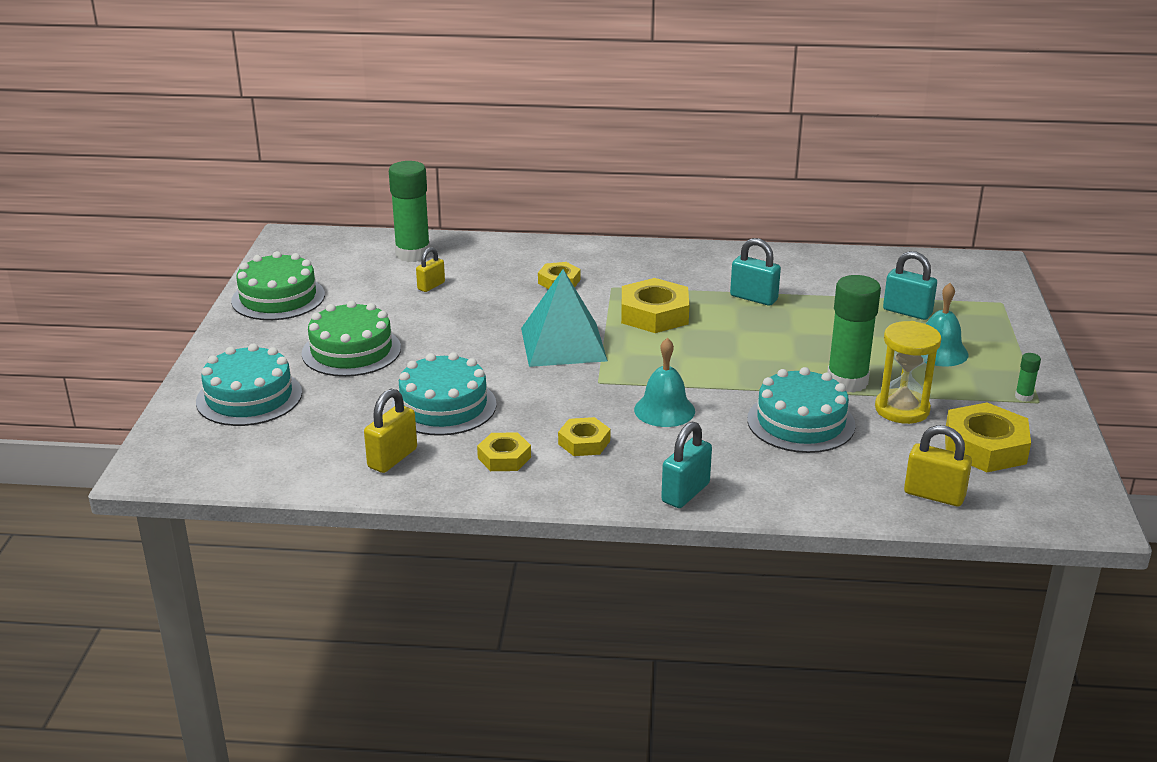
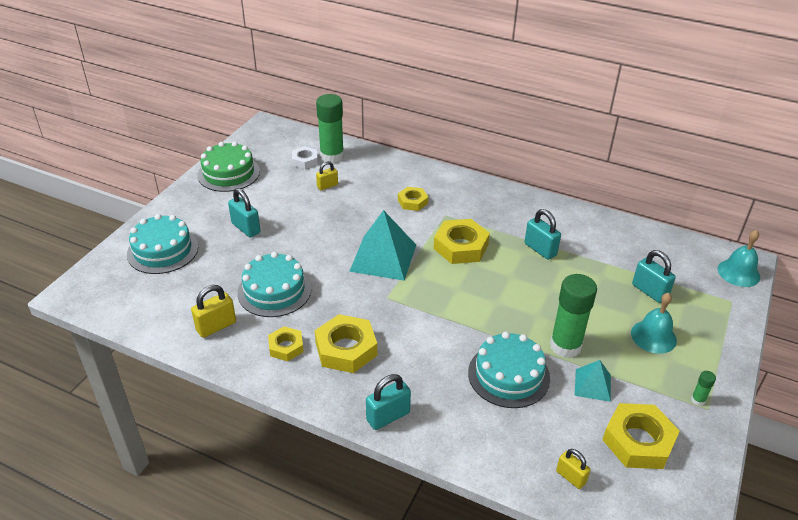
camera: 20 degrees right, 10 degrees up
green cake [302,300,401,377] -> turquoise padlock [228,188,260,237]
yellow nut [558,417,610,456] -> yellow nut [315,314,377,373], size x1.70
turquoise bell [634,338,695,427] -> turquoise bell moved to [718,230,760,287]
yellow hourglass [875,321,941,424] -> turquoise pyramid [575,360,611,402]
yellow padlock [904,425,972,506] -> yellow padlock [556,449,590,489], size x0.66
none -> white nut [292,146,318,169]

